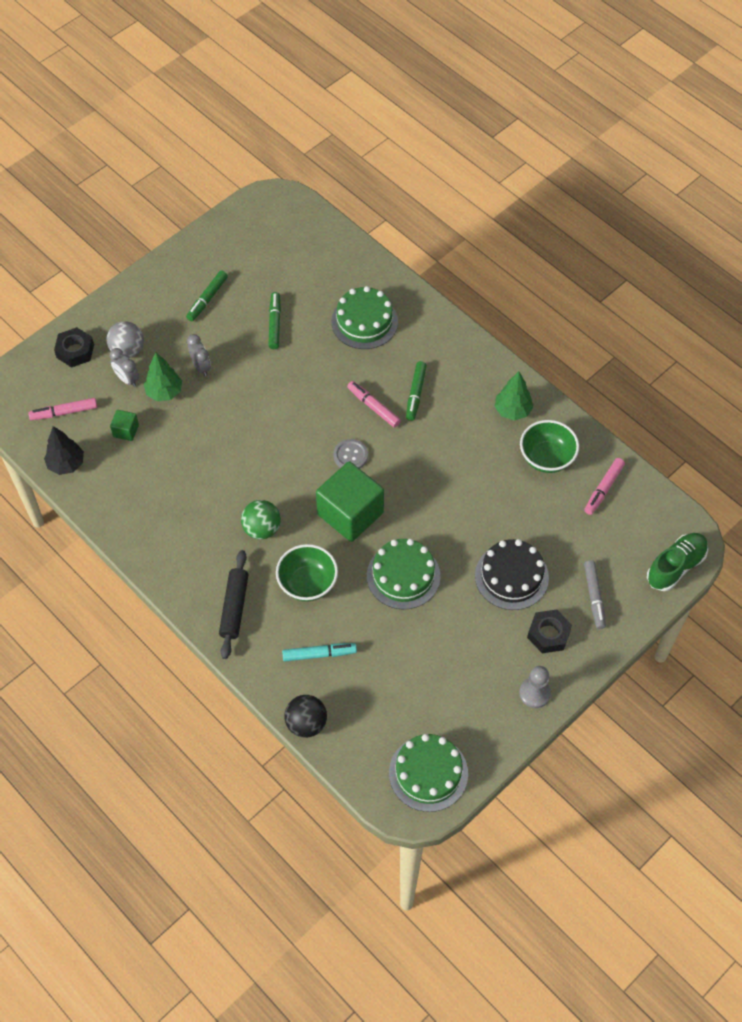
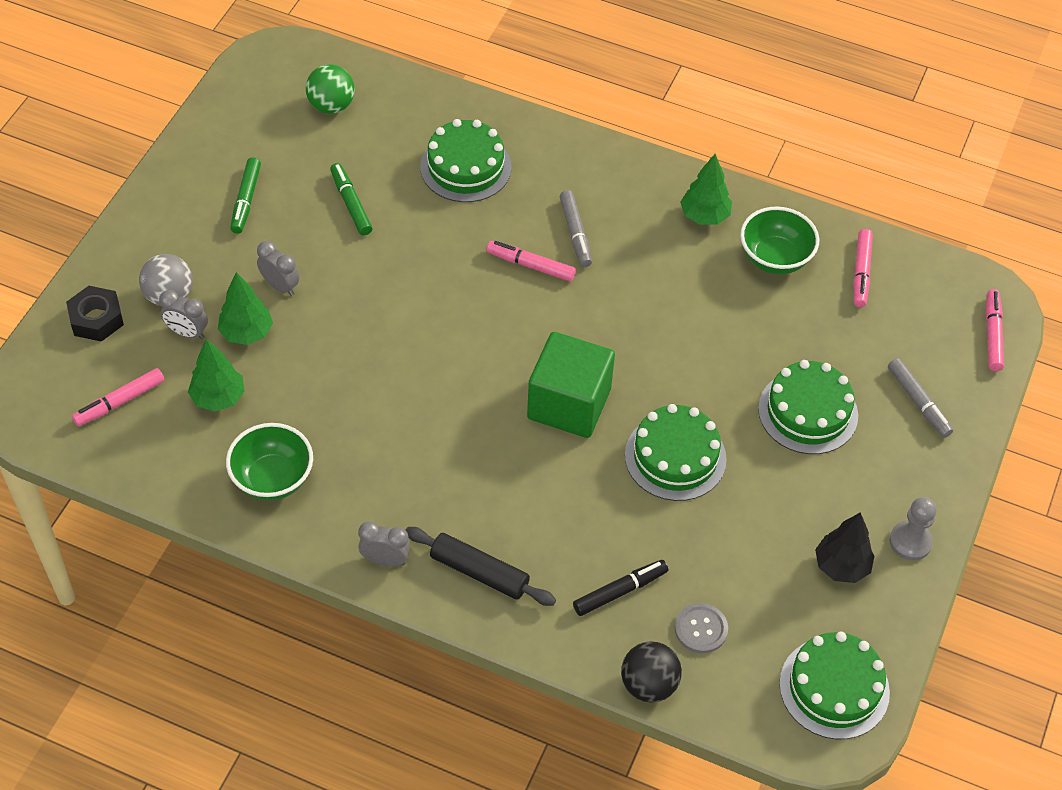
camera: 25 degrees left, 5 degrees down
black tree [44,426,84,475] -> black tree moved to [815,512,875,583]
green cube [110,410,139,441] -> green tree [188,339,245,412]
black rolling pin [219,550,248,659] -> black rolling pin turned 45 degrees counterclockwise [406,527,556,606]
green ball [241,500,281,539] -> green ball moved to [306,64,355,114]
green bowl [276,544,338,601] -> green bowl moved to [226,423,313,501]
turquoise marker [282,643,357,661] -> black marker [573,560,668,616]
grey button [333,439,368,469] -> grey button moved to [675,603,728,653]
green marker [406,361,427,421] -> grey marker [560,190,592,267]
black cake [475,539,549,610] -> green cake [758,360,858,454]
black nut [527,610,572,653] -> none
green shoe [647,533,708,591] -> pink marker [986,289,1004,371]
none -> grey clock [358,521,410,567]

